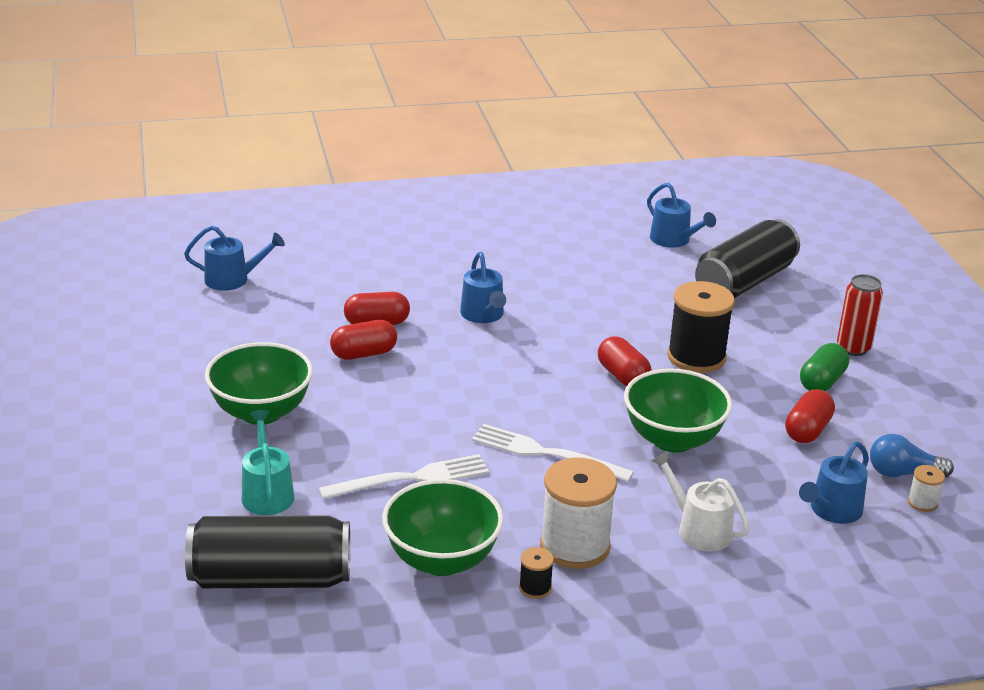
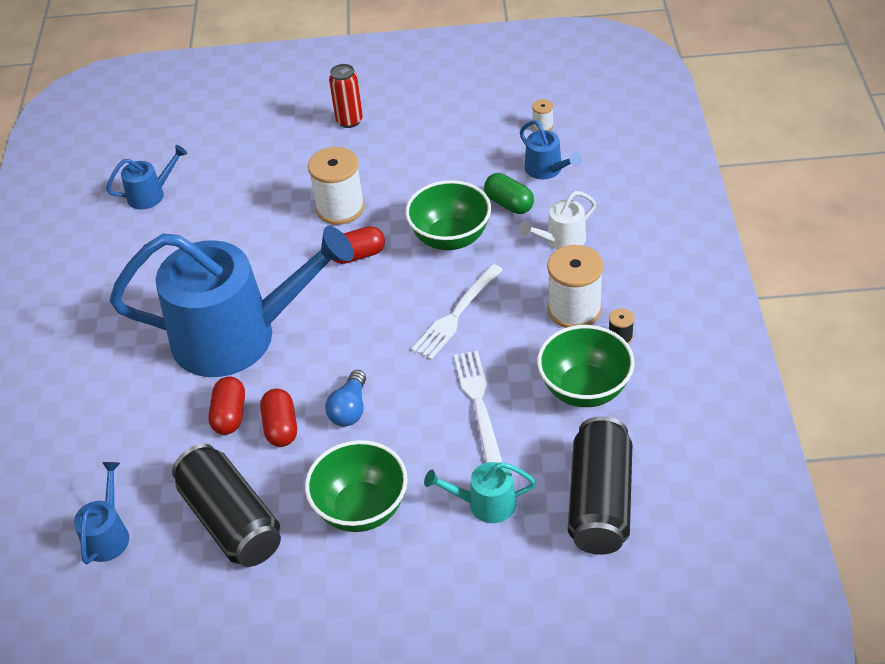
camera: 75 degrees left, 15 degrees up
blue watering can [460,252,506,323] -> blue watering can [110,226,354,377], size x2.48
black spool [667,281,735,373] -> white spool [308,147,365,225]
black can [695,219,800,298] -> black can moved to [172,444,281,567]
red capsule [785,389,835,443] -> none
green capsule [800,343,849,391] -> green capsule moved to [484,173,534,214]
blue light bulb [870,434,954,478] -> blue light bulb moved to [325,370,366,427]

